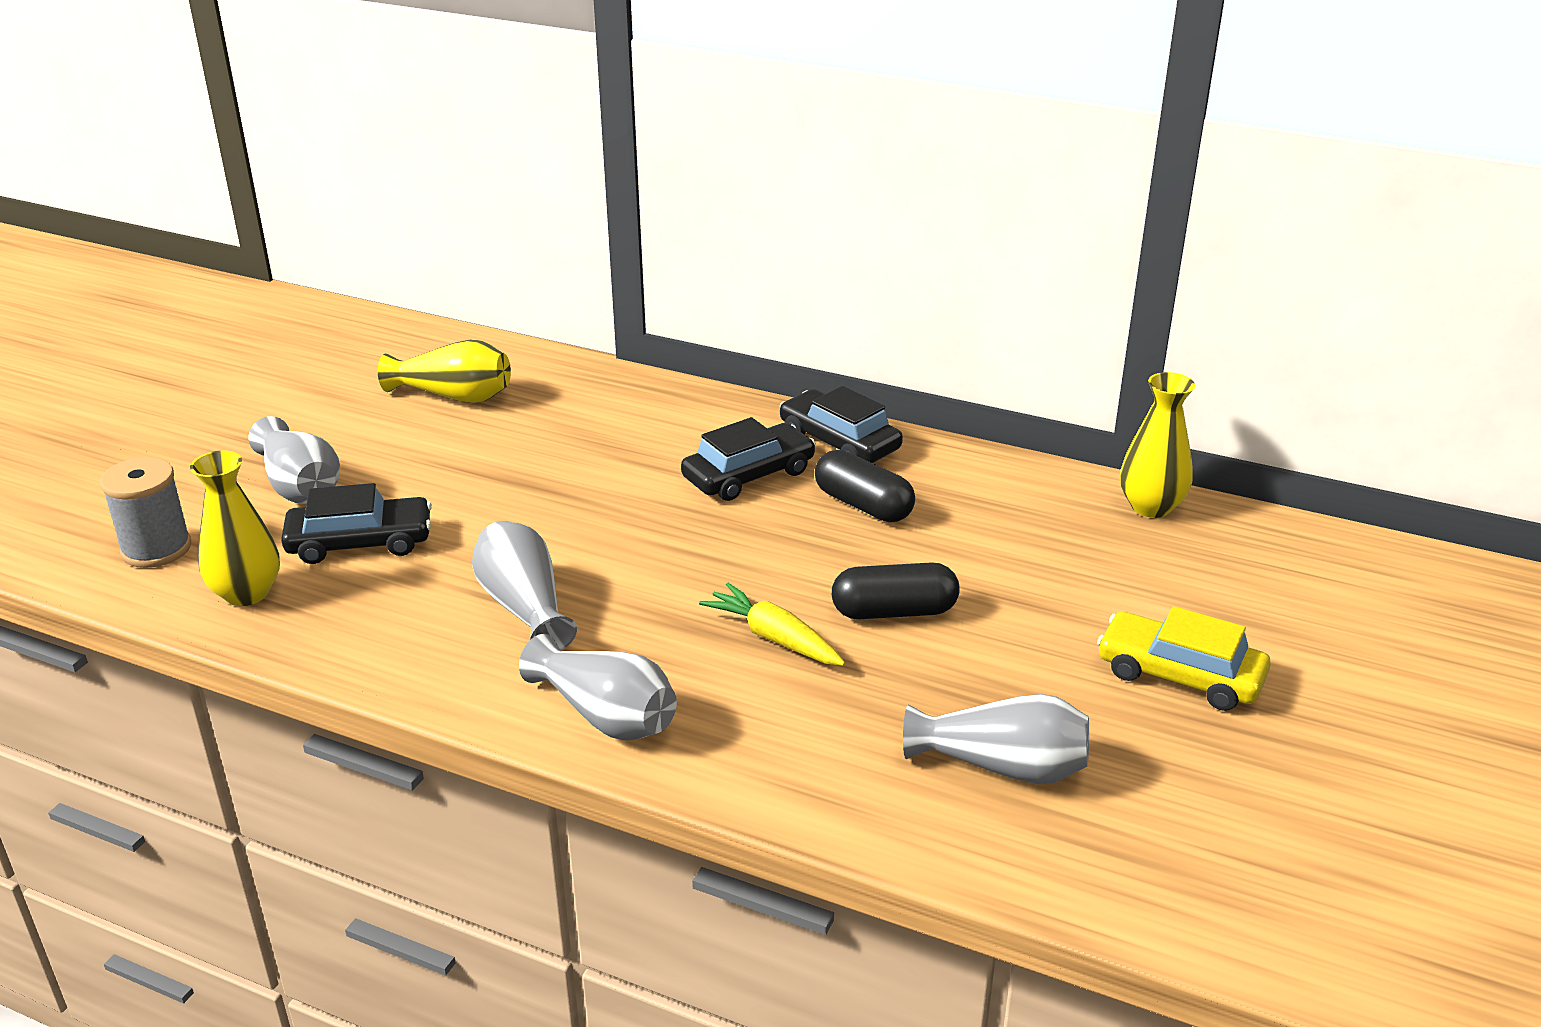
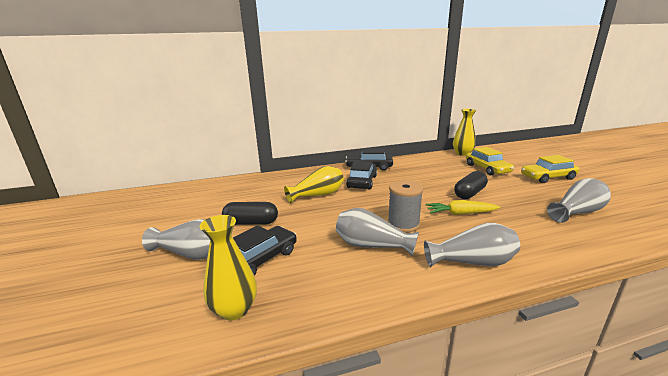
camera: 40 degrees left, 10 degrees down
grey spool [100,457,192,568] -> grey spool moved to [388,180,423,233]
yellow vase [378,340,511,403] -> yellow vase moved to [284,166,344,203]
black capsule [815,450,915,522] -> black capsule moved to [222,202,278,225]
none -> yellow car [466,147,514,175]

